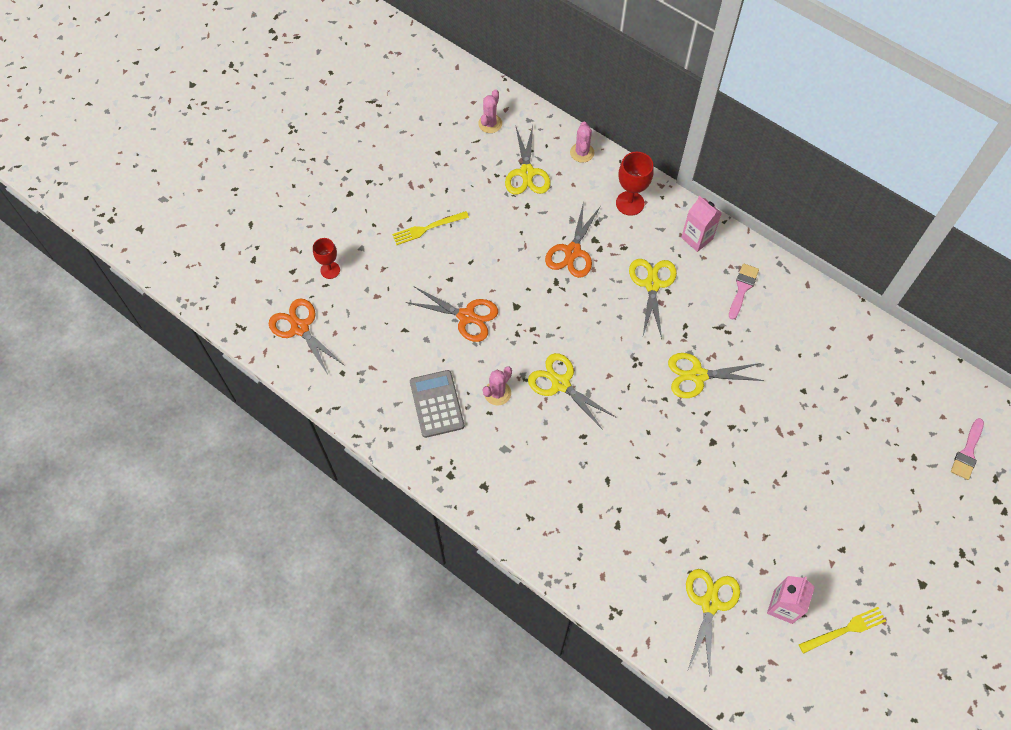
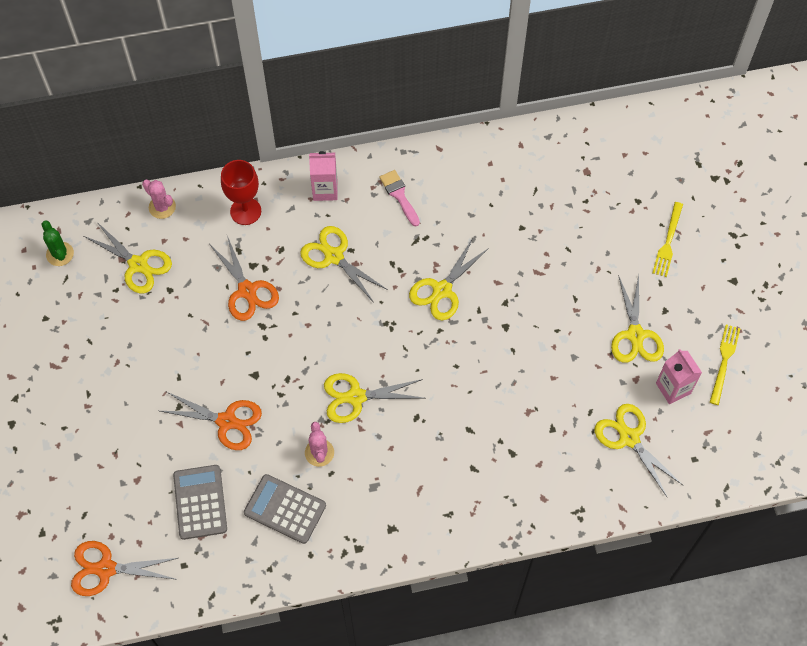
camera: 50 degrees left, 0 degrees up
red goblet [313,238,340,279] -> none
yellow fork [392,211,469,245] -> yellow fork moved to [652,202,683,277]
orange scissors [406,287,498,342] -> orange scissors turned 45 degrees clockwise [160,392,262,450]
pink cactus [478,89,502,133] -> green cactus [42,220,74,266]
pink brush [951,418,984,480] -> none
none -> grey calculator [173,465,227,540]
none -> yellow scissors [611,275,664,363]

